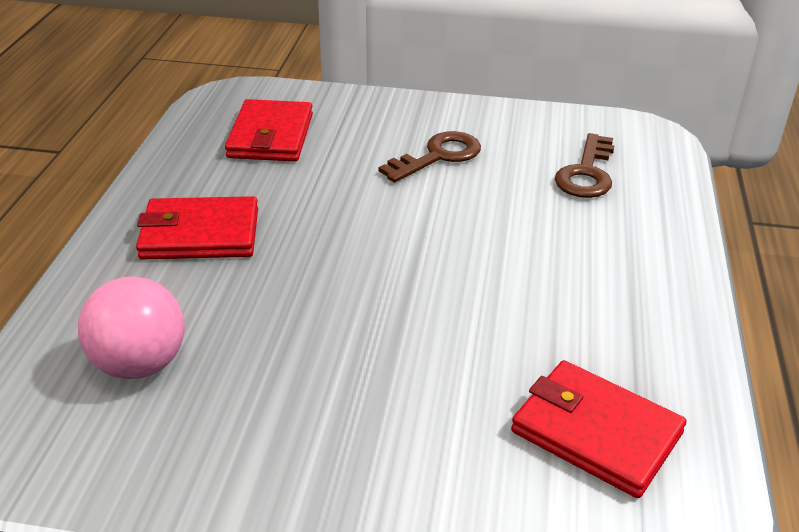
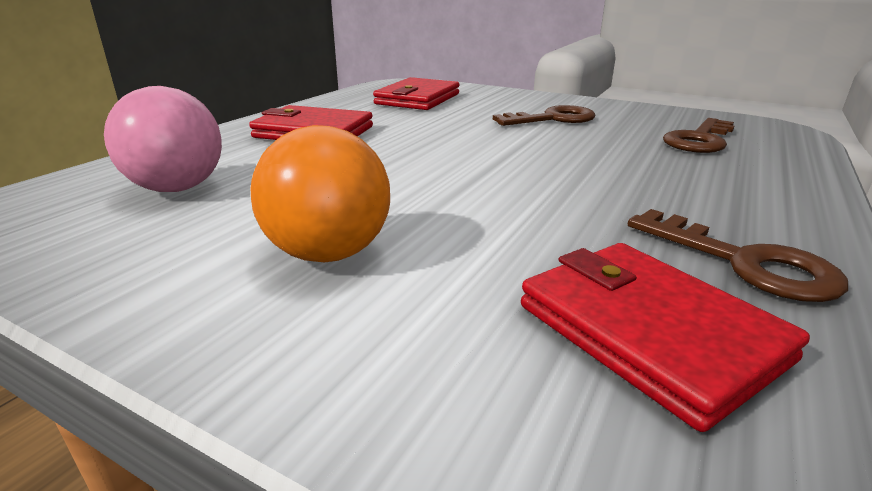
camera: 20 degrees right, 10 degrees down
none -> orange ball [251,125,390,262]
none -> brown key [628,209,848,302]

